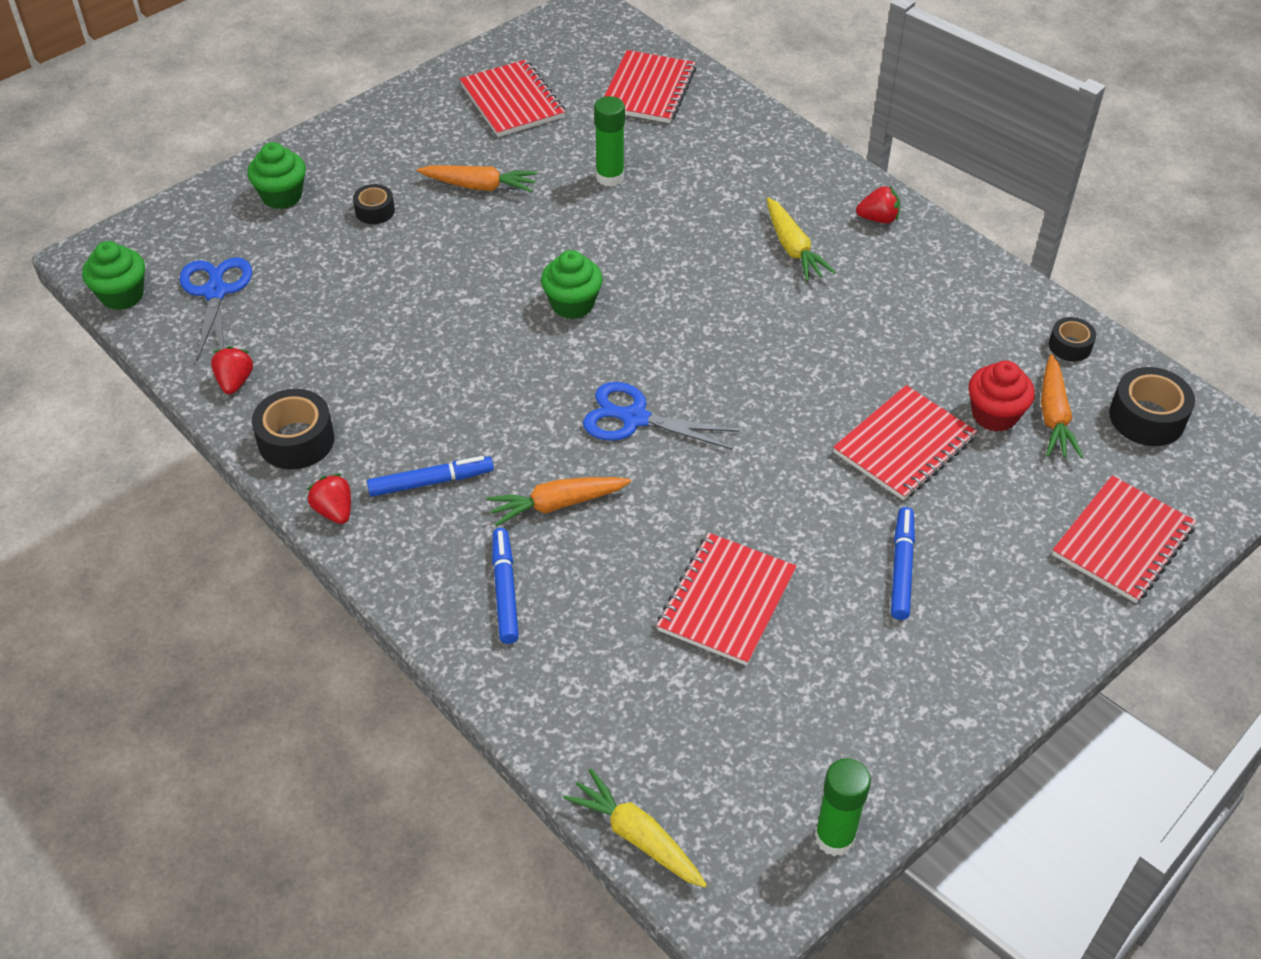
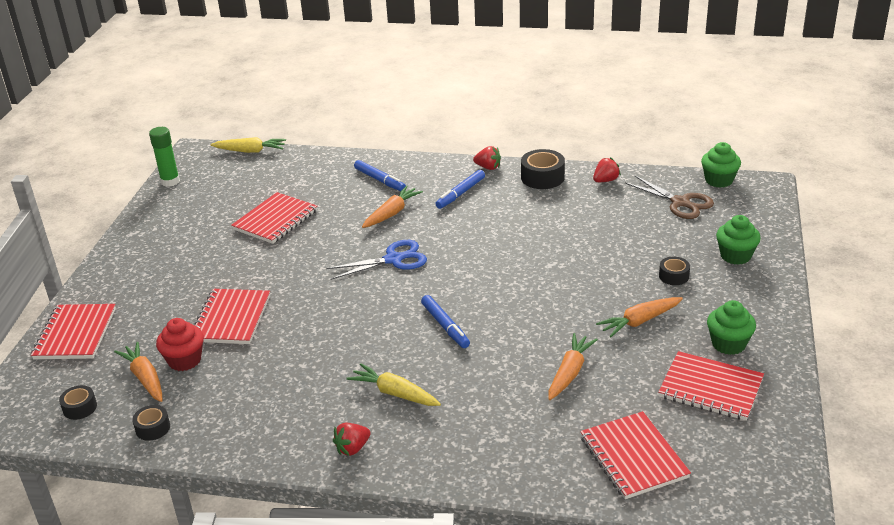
camera: 145 degrees right, 15 degrees down
blue scissors [179,257,252,361] -> brown scissors [625,175,714,219]
red strawberry [211,346,253,394] -> red strawberry turned 90 degrees counterclockwise [593,157,621,182]
green cupcake [541,250,603,319] -> green cupcake moved to [707,300,756,355]
green glue stick [594,96,625,187] -> orange carrot [548,333,598,400]
red notebook [657,533,797,666] -> red notebook turned 45 degrees clockwise [231,192,317,244]
blue marker [891,507,915,620] -> blue marker moved to [421,295,470,348]
black tape [1109,367,1195,446] -> black tape [59,385,97,420], size x0.59

